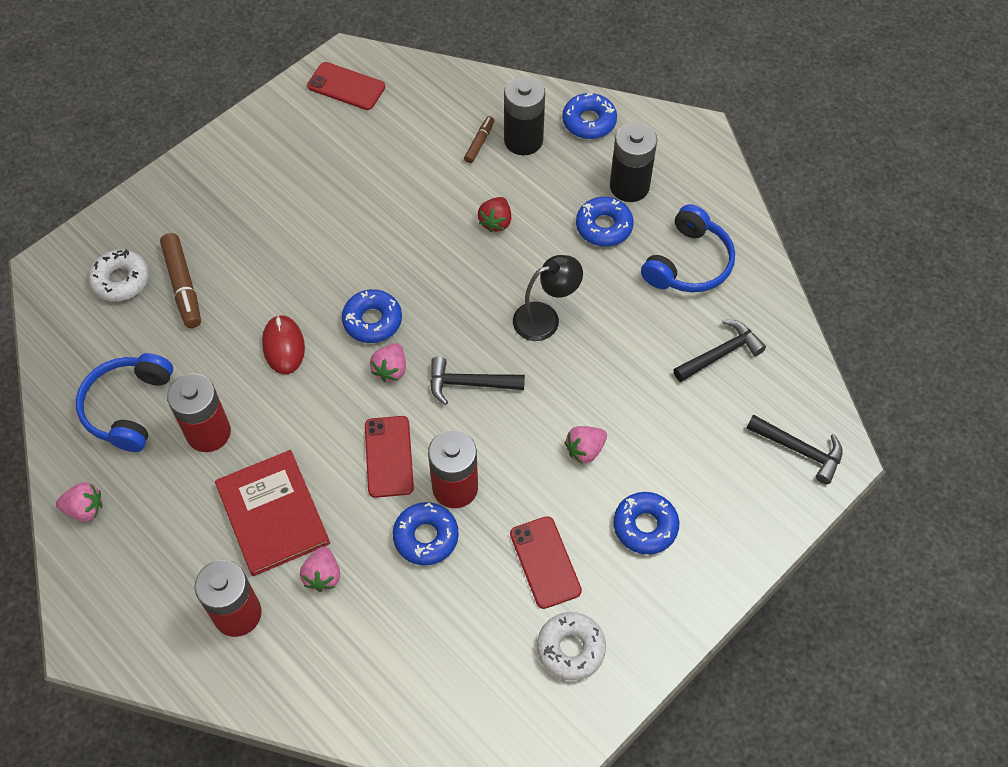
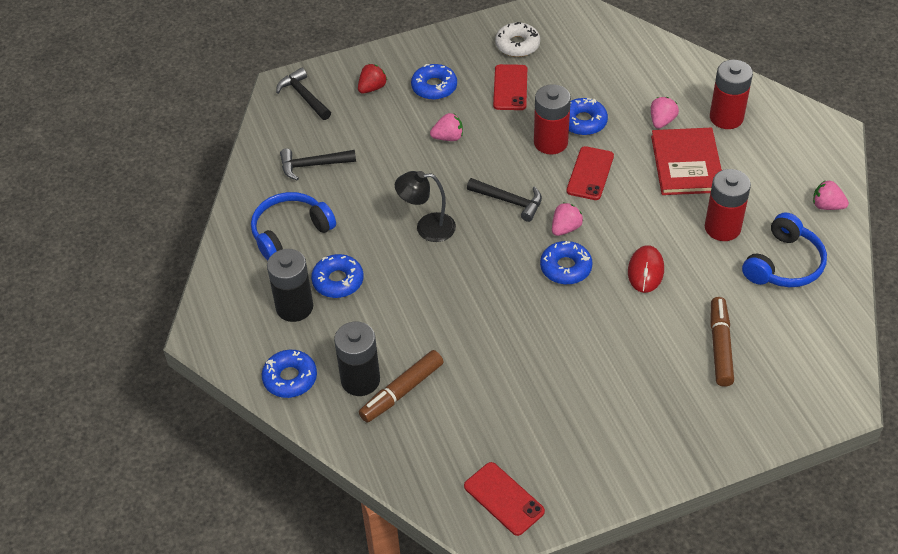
camera: 155 degrees left, 10 degrees down
white donut [88,249,149,302] -> none
brown marker [464,116,494,163] -> brown marker [359,350,444,423], size x1.77
red strawberry [478,197,511,232] -> red strawberry moved to [358,64,387,94]

